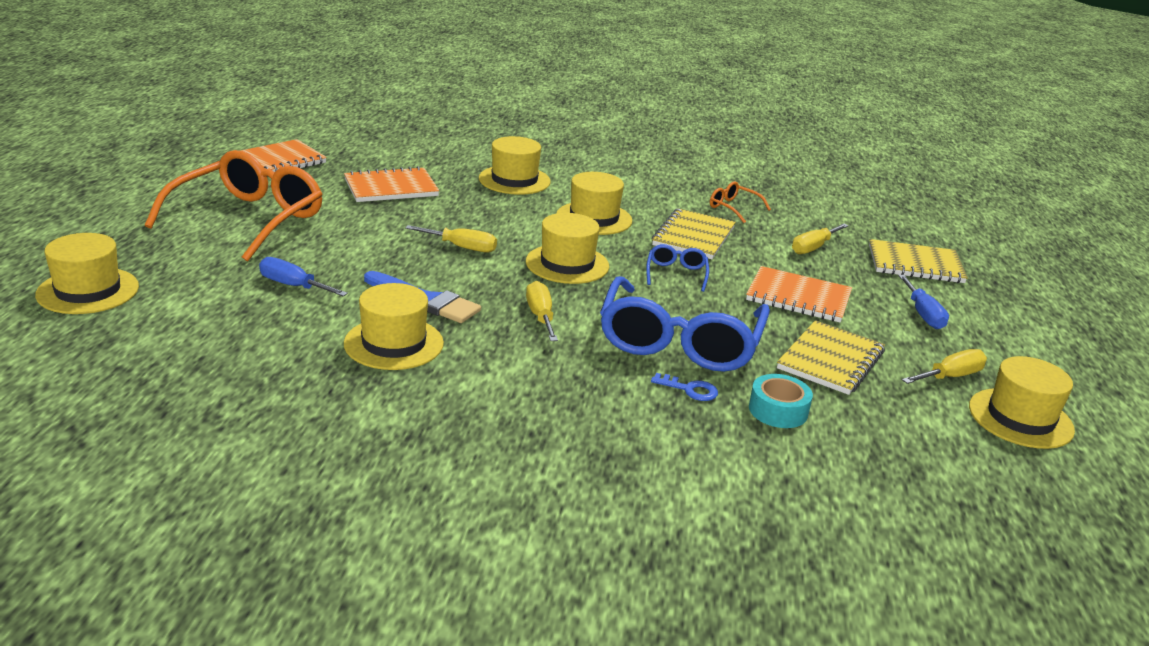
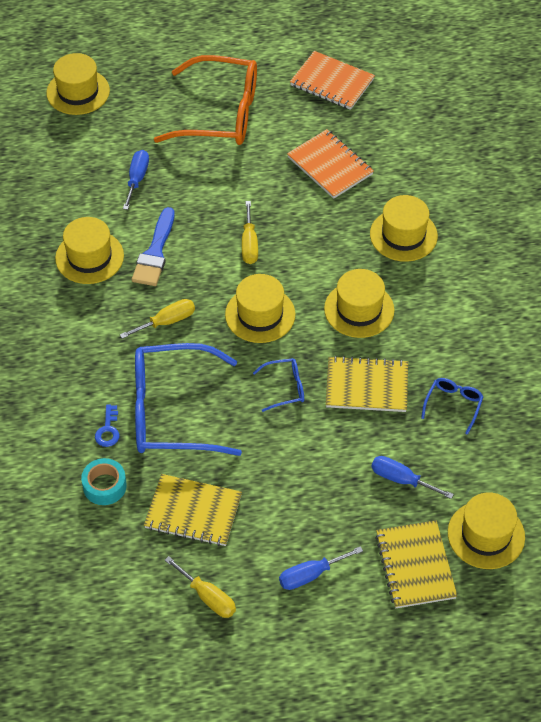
camera: 75 degrees right, 25 degrees up
orange glasses [710,181,771,223] -> blue glasses [421,378,483,435]
orange notebook [746,266,852,323] -> none
yellow screwdriver [792,224,849,254] -> blue screwdriver [371,456,454,499]
yellow hat [969,356,1075,449] -> yellow hat moved to [448,492,525,569]

